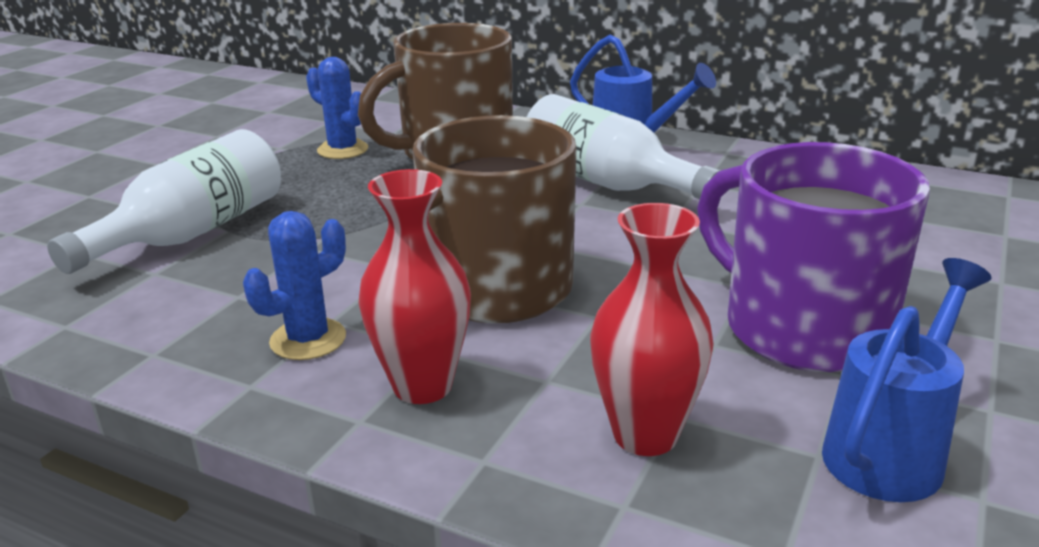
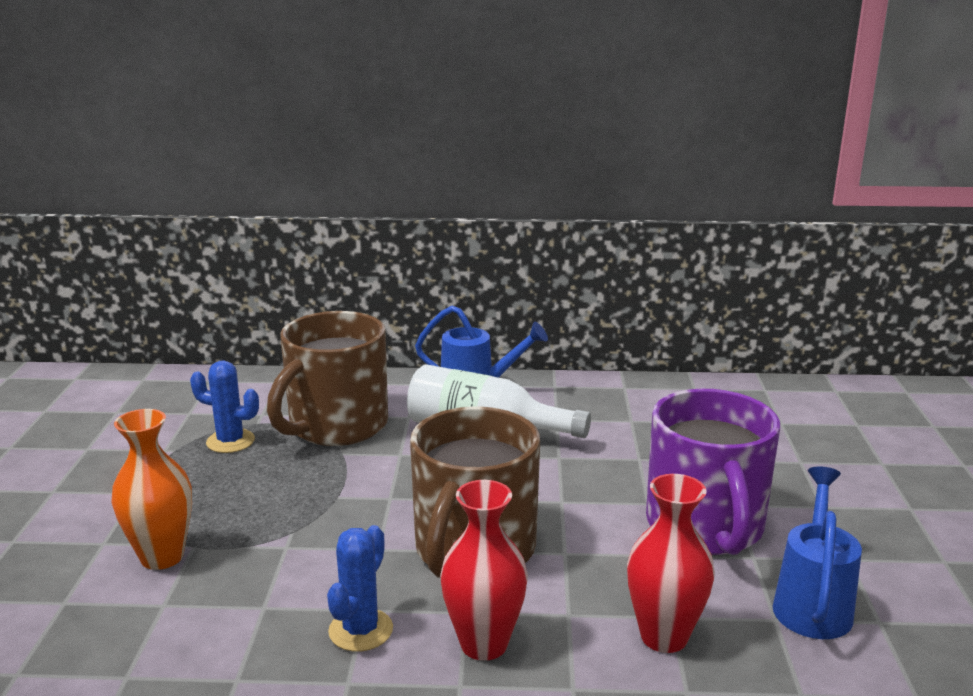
camera: 25 degrees left, 5 degrees down
white bottle [47,129,281,274] -> orange vase [111,409,192,570]
purple mug [697,142,930,372] -> purple mug turned 120 degrees counterclockwise [646,389,780,555]

